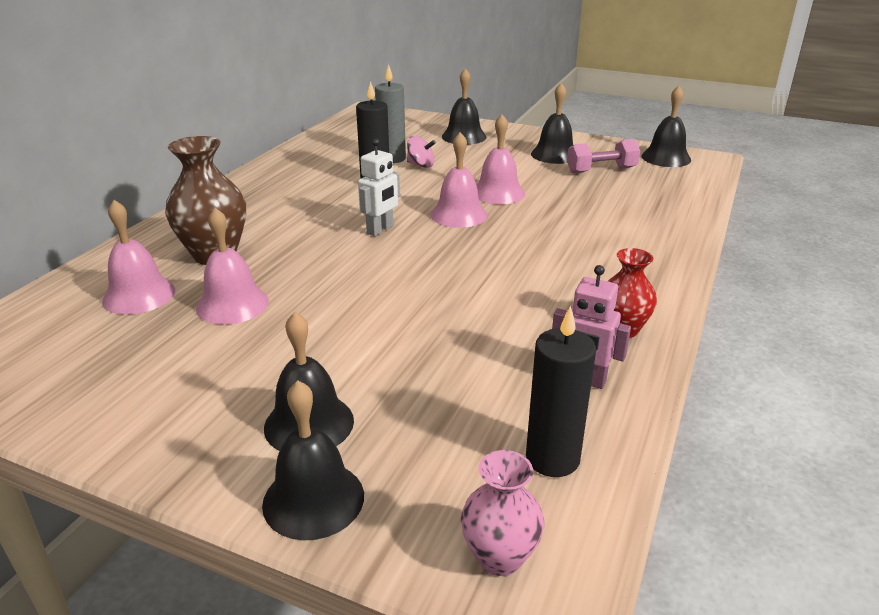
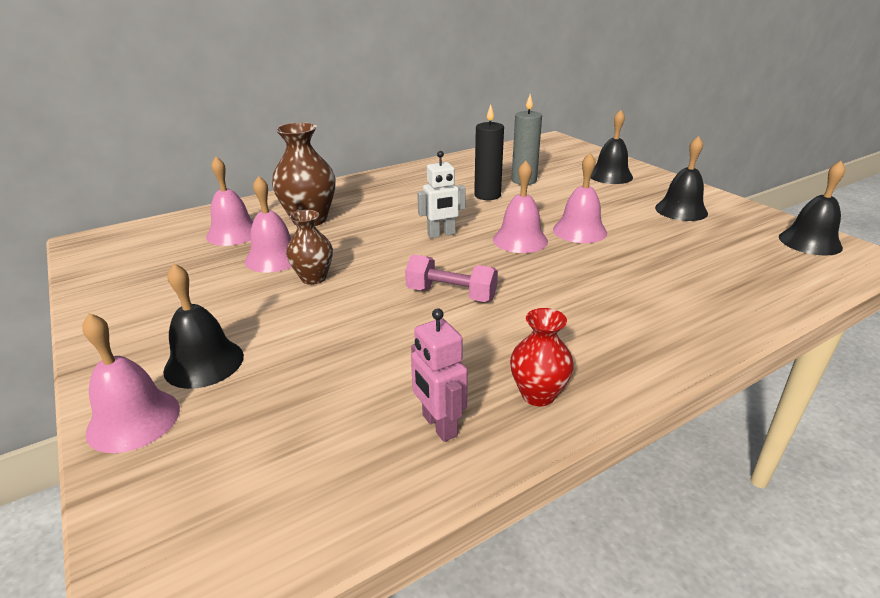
camera: 35 degrees right, 0 degrees up
black bell [262,380,364,540] -> pink bell [83,313,180,453]
pink spinning top [407,136,436,168] -> none
pink vase [461,450,544,576] -> none
black candle [526,306,596,477] -> none
pink dumbbell [567,139,640,173] -> pink dumbbell moved to [405,255,498,302]
none -> brown vase [286,210,333,285]

